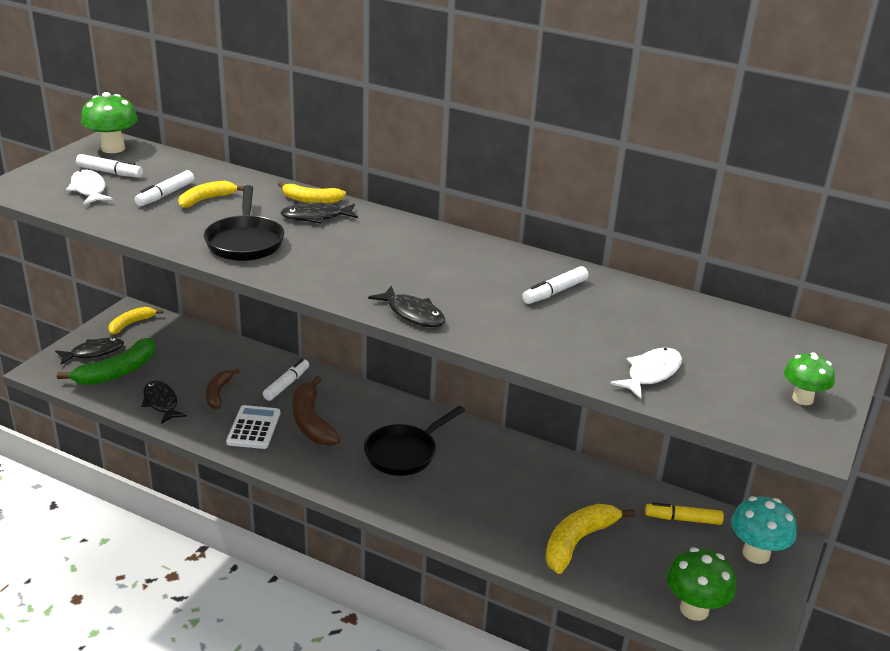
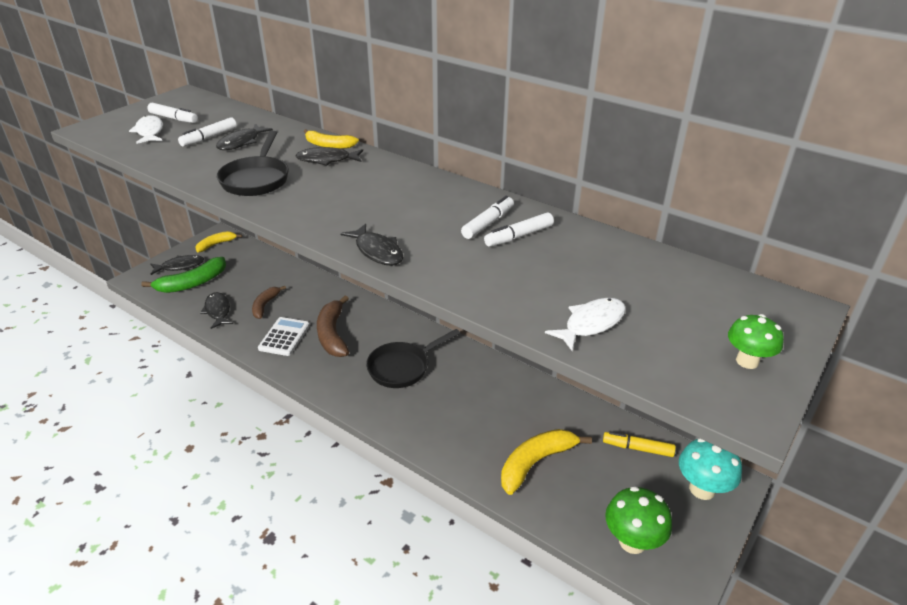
camera: 10 degrees right, 5 degrees up
green mushroom [81,92,138,153] -> none
yellow banana [178,181,244,208] -> black fish [216,124,273,150]
white marker [263,359,309,401] -> white marker moved to [461,196,514,239]

